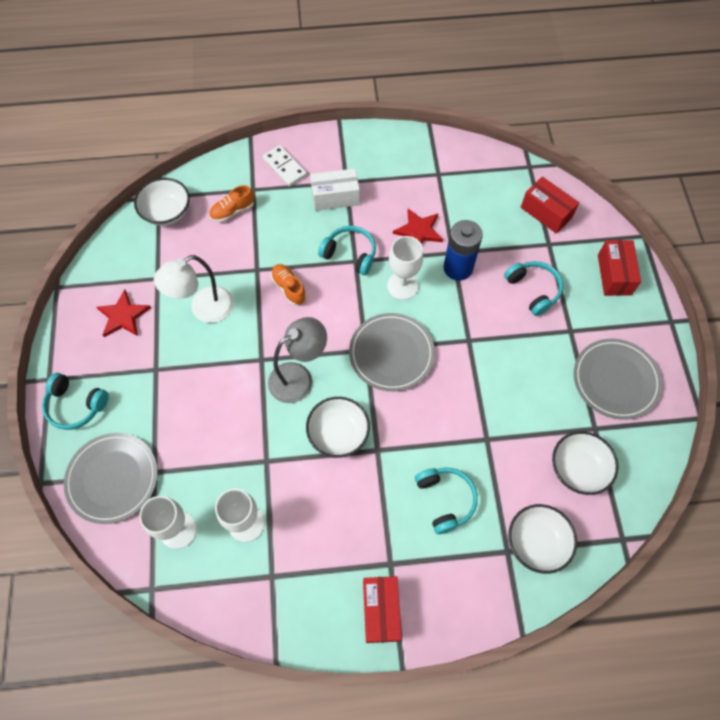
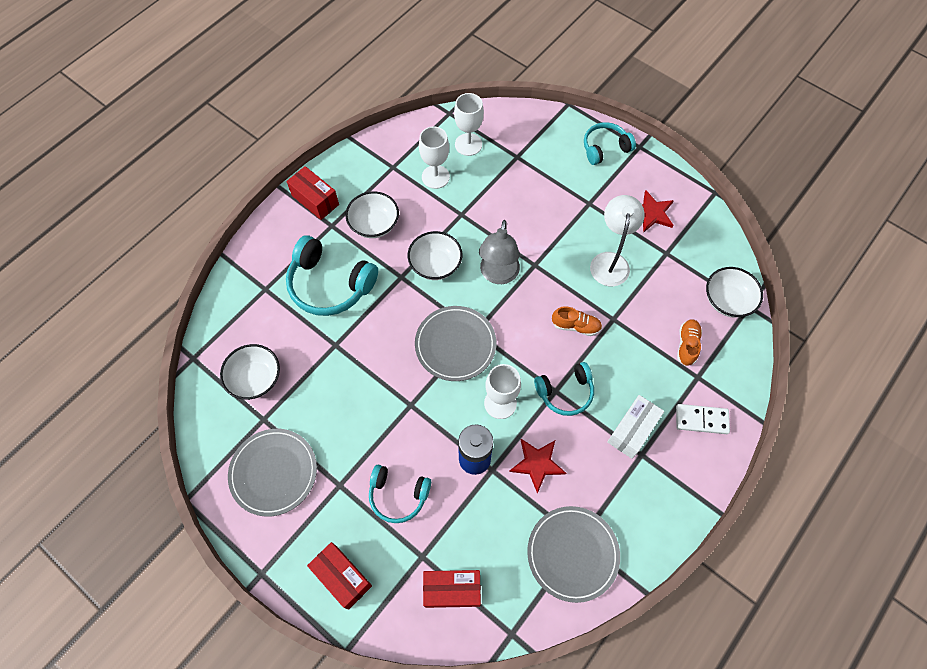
camera: 135 degrees right, 0 degrees up
grey plate [64,433,158,524] -> grey plate moved to [527,506,620,603]
turquoise headphones [415,468,478,534] -> turquoise headphones [286,235,378,316], size x1.60
white bowl [508,504,577,574] -> white bowl moved to [345,191,399,238]

